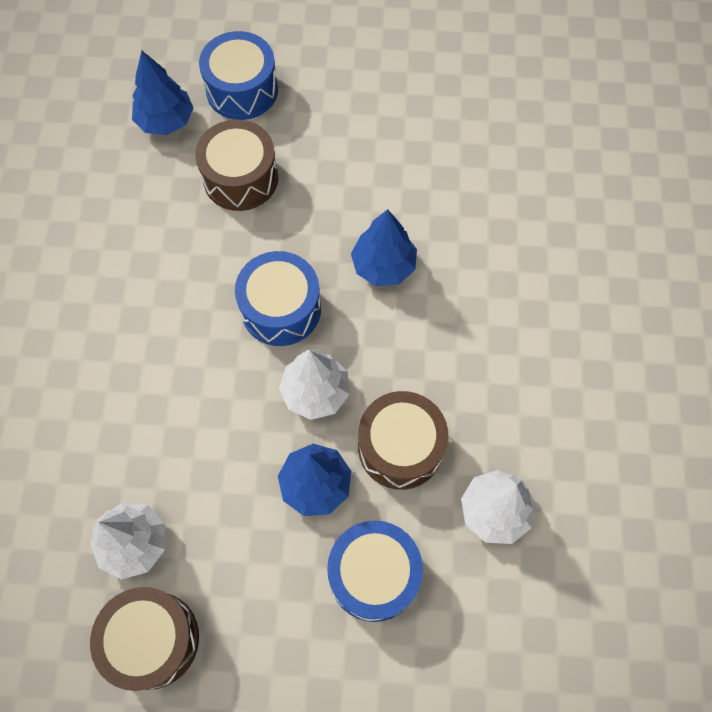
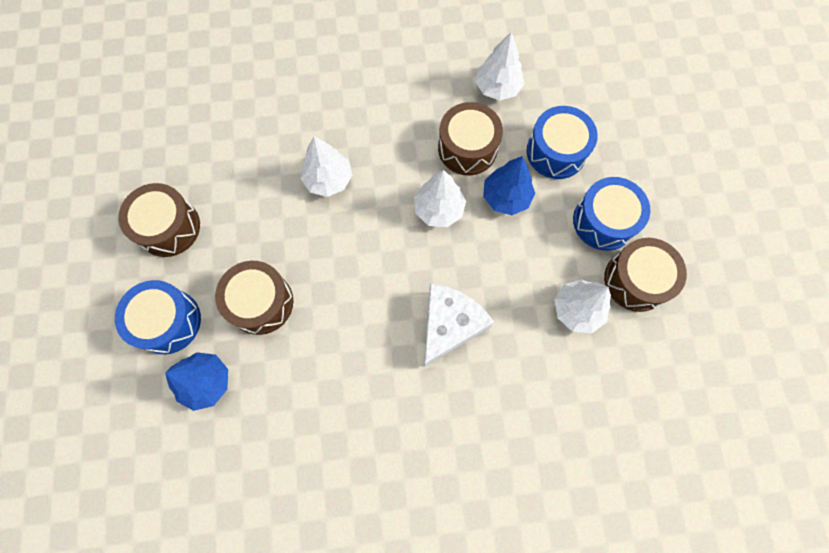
camera: 100 degrees left, 5 degrees up
blue drum [235,251,321,346] -> blue drum moved to [573,177,650,251]
blue tree [351,209,417,286] -> white tree [301,136,352,197]
none -> brown drum [118,183,200,257]
none -> white cheese [424,283,494,367]

